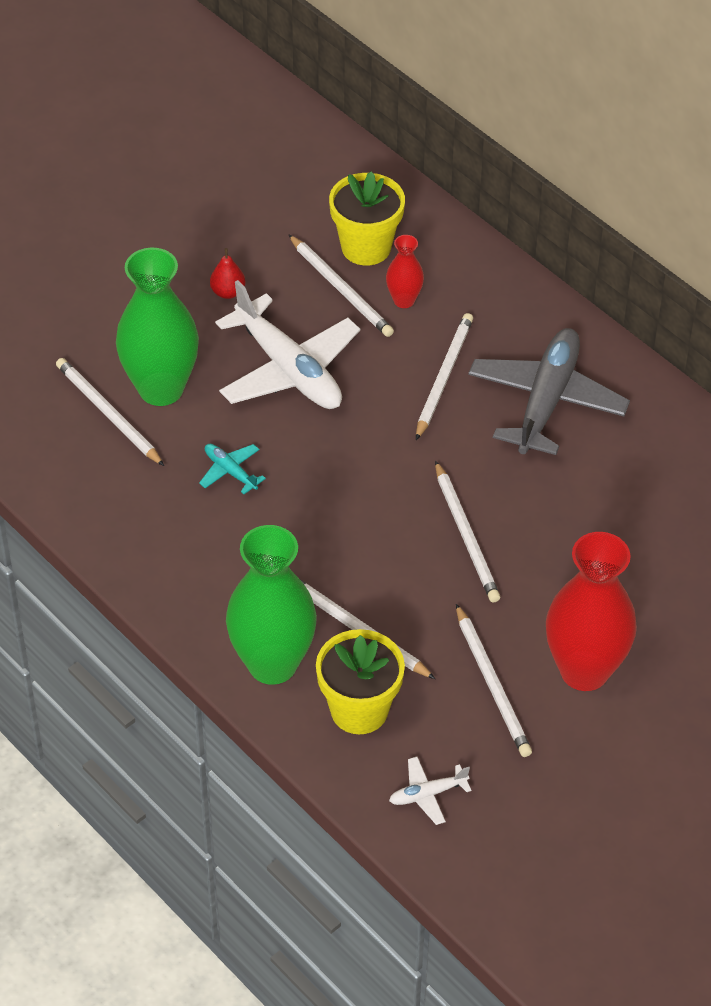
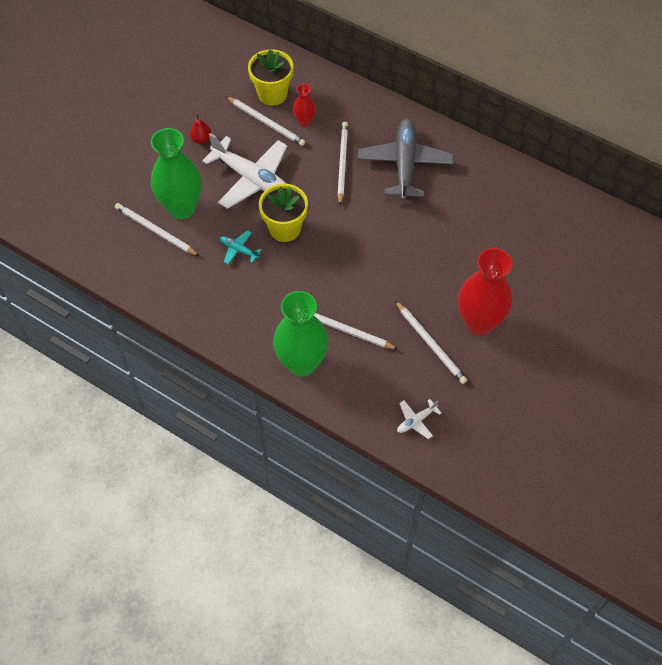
camera: 15 degrees left, 10 degrees up
yellow flower pot [316,629,405,734] -> yellow flower pot moved to [259,184,308,242]
white pencil [435,461,500,602] -> none

